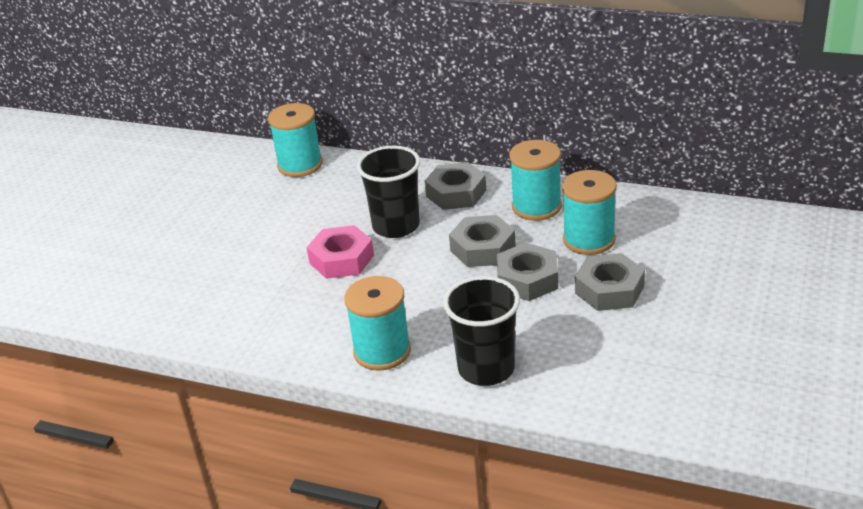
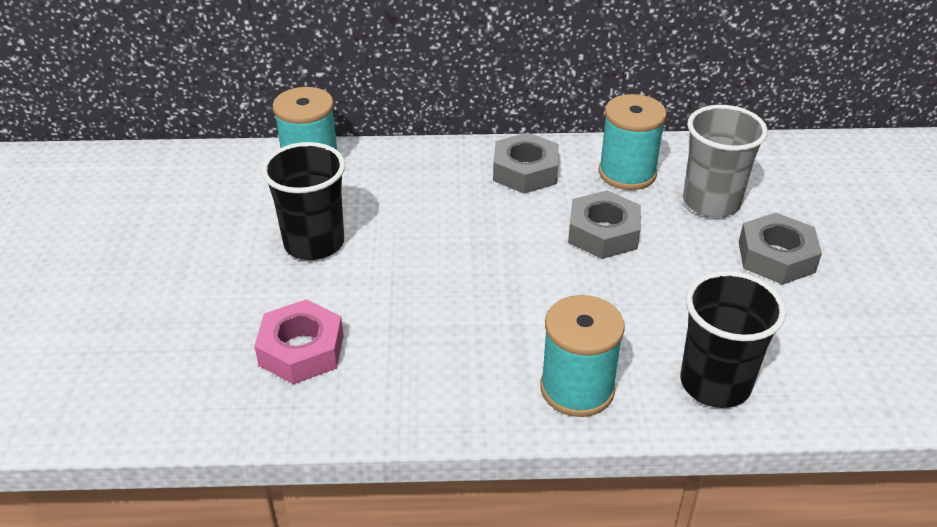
camera: 25 degrees left, 5 degrees up
pink nut [307,225,374,279] -> pink nut moved to [254,299,344,384]
black cup [357,146,420,238] -> black cup moved to [261,142,345,260]
grey nut [497,243,558,301] -> none
turquoise spool [562,170,617,255] -> grey cup [683,105,768,217]

